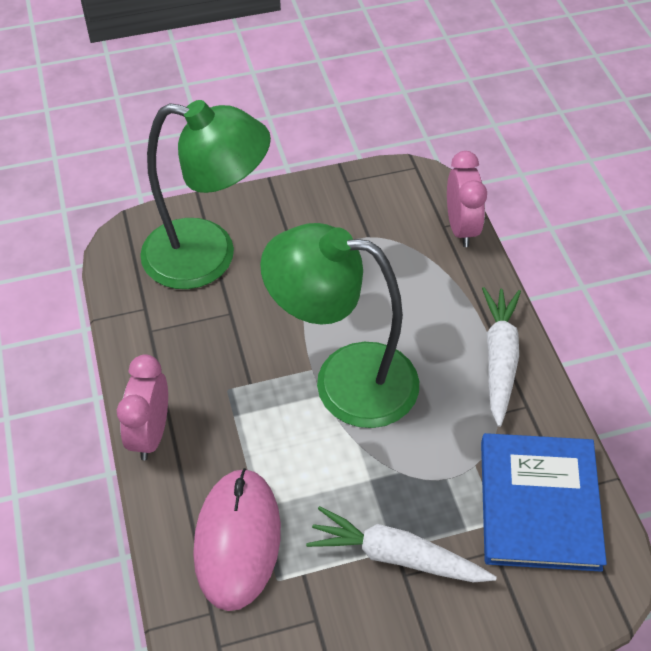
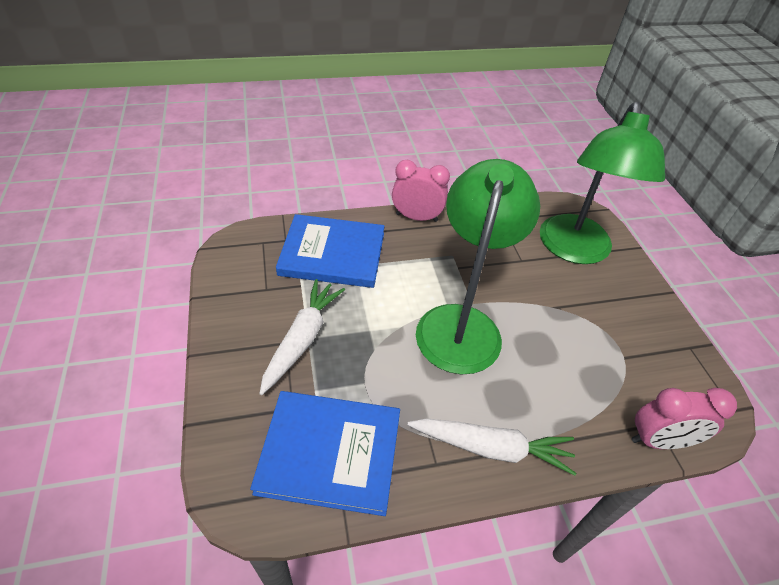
camera: 90 degrees right, 5 degrees down
pink mouse [193,468,281,611] -> blue book [276,214,385,288]

